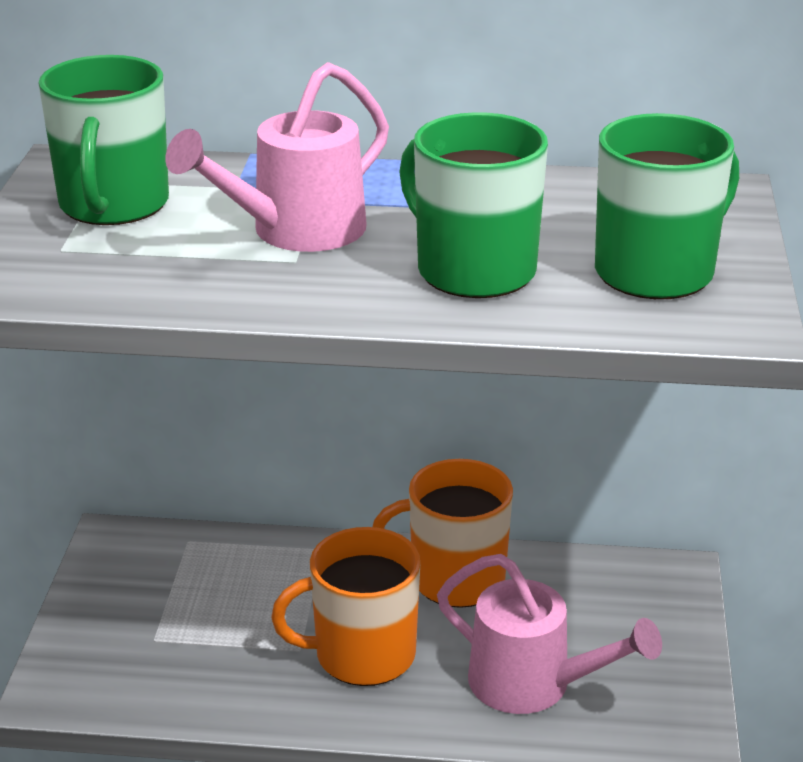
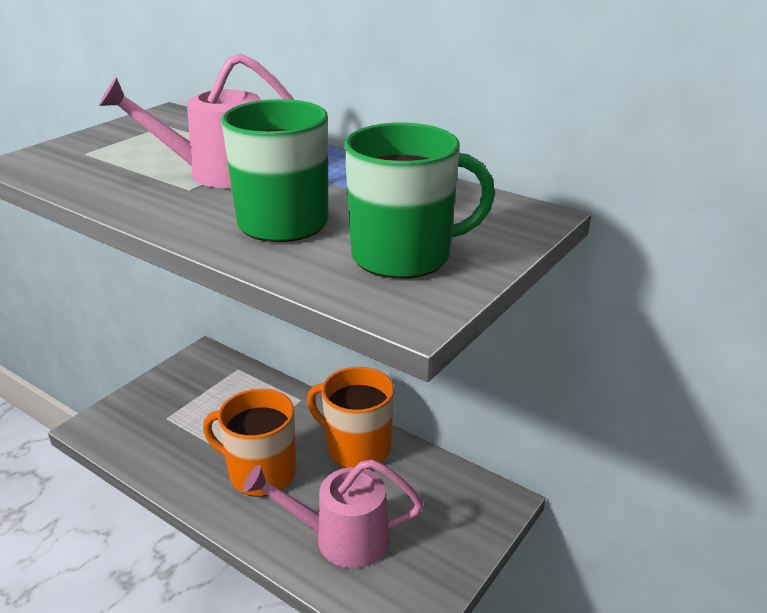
camera: 30 degrees right, 0 degrees up
green mug [38,55,169,225] -> none
pink watering can [437,554,662,714] -> pink watering can turned 120 degrees clockwise [243,459,423,568]

